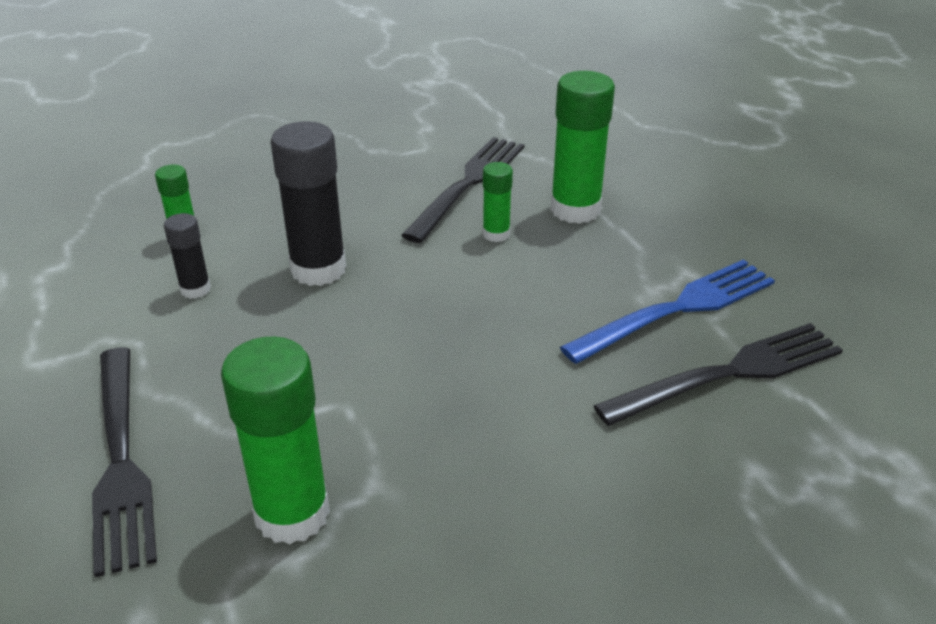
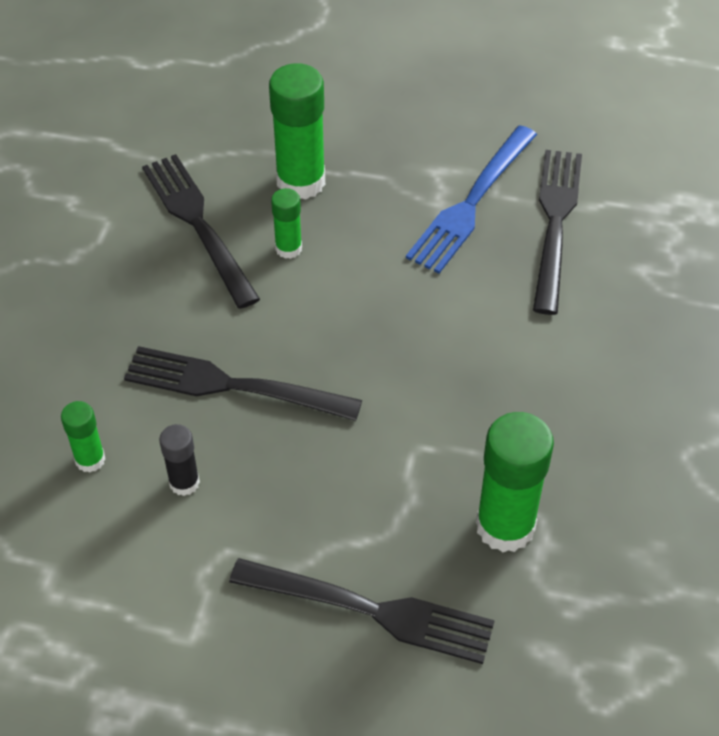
camera: 55 degrees left, 15 degrees up
black glue stick [271,121,346,286] -> black fork [124,346,362,421]
blue fork [560,259,775,364] -> blue fork turned 150 degrees counterclockwise [406,125,537,274]

